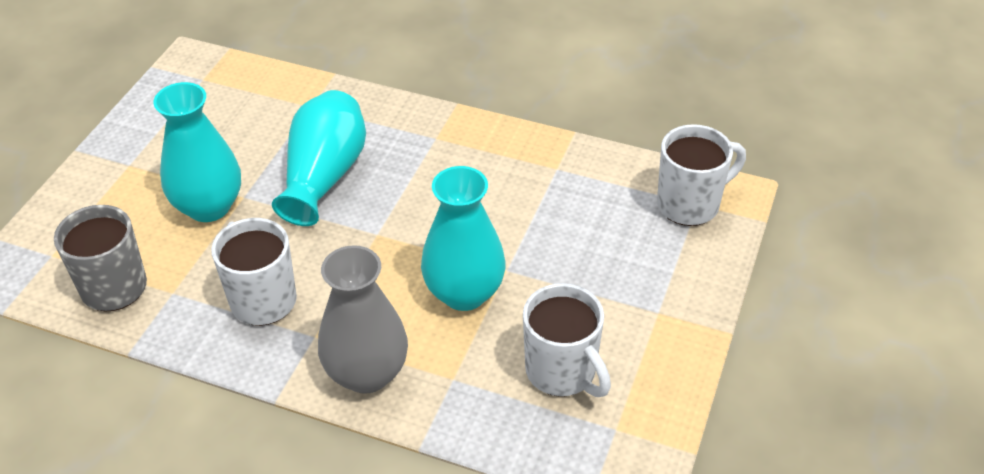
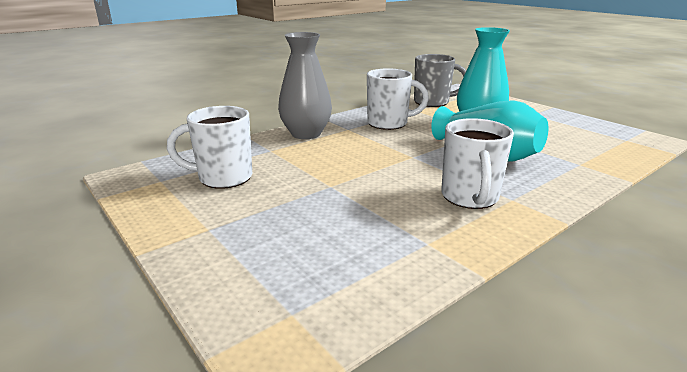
camera: 120 degrees right, 20 degrees down
turquoise vase [421,166,506,311] -> none
white mug [657,124,746,226] -> white mug moved to [441,118,514,209]

